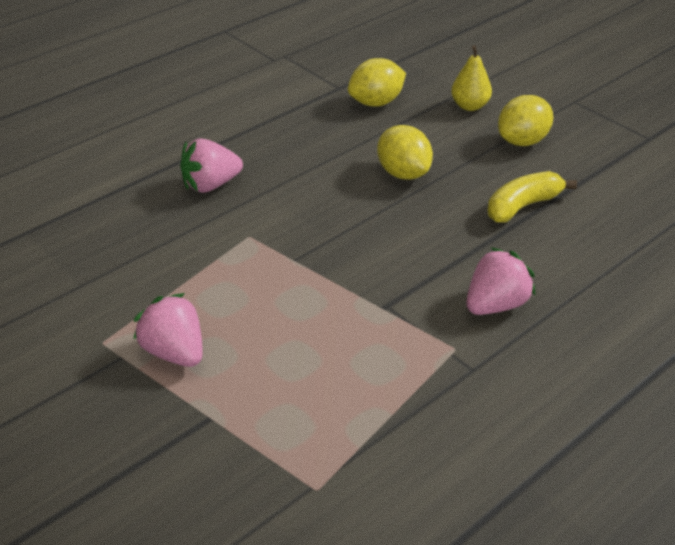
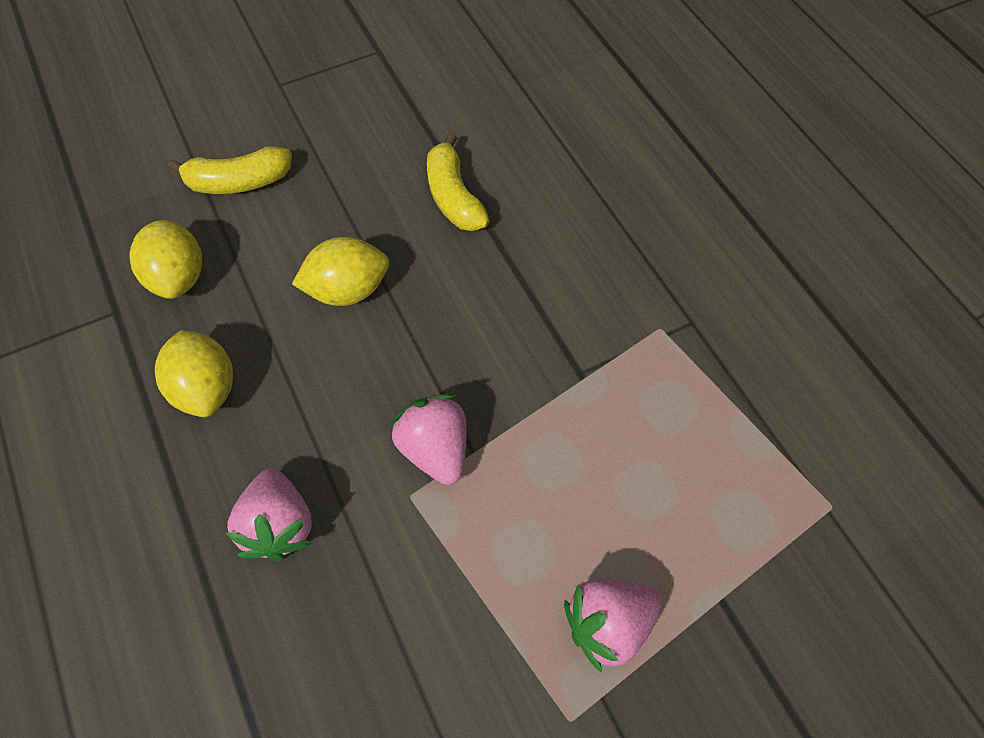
camera: 75 degrees left, 20 degrees up
yellow pear [451,45,492,111] -> yellow banana [168,146,292,194]
pink strawberry [466,247,536,315] -> pink strawberry moved to [391,394,467,485]
yellow lemon [498,95,553,146] -> yellow lemon moved to [155,330,233,417]

